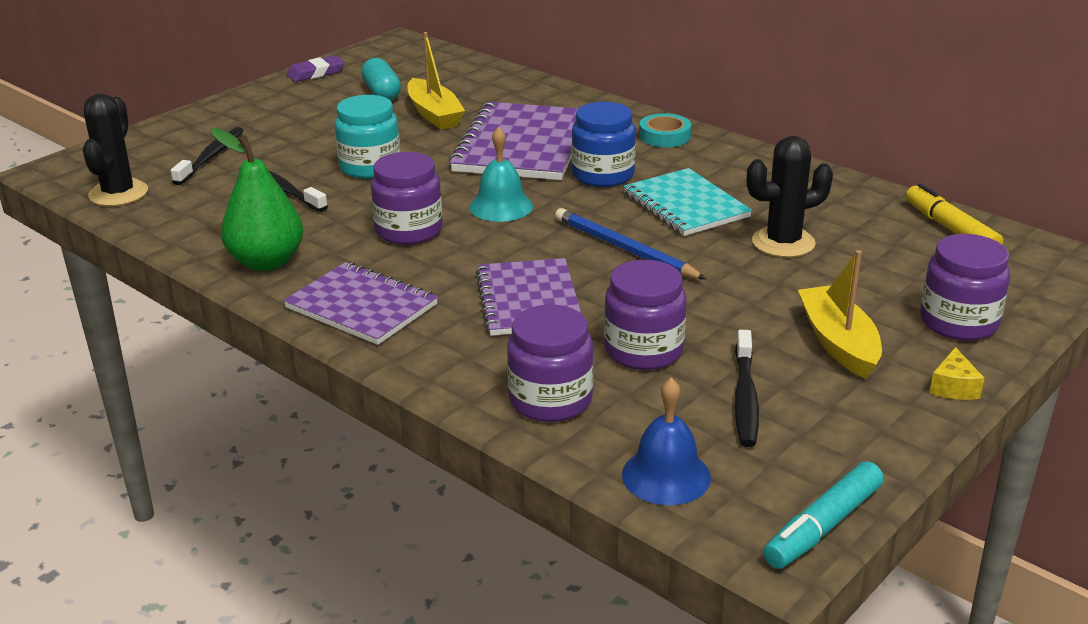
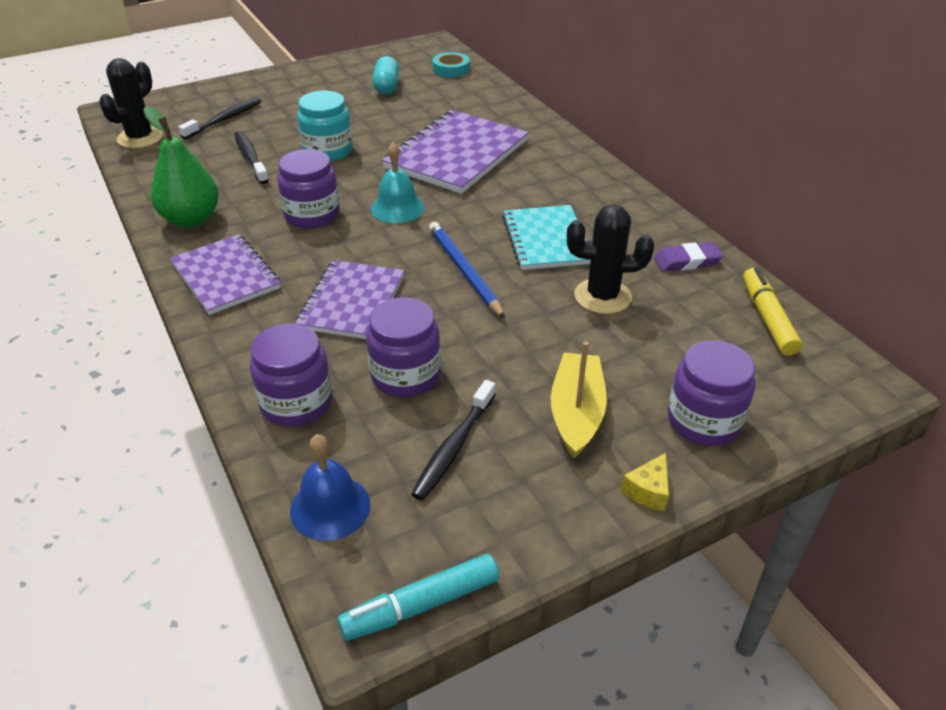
camera: 20 degrees right, 10 degrees up
purple eraser [287,55,344,82] -> purple eraser moved to [654,242,723,272]
yellow boat [408,32,465,130] -> none
blue jar [572,102,636,187] -> none
turquoise tape [639,114,691,147] -> turquoise tape moved to [432,52,470,77]

